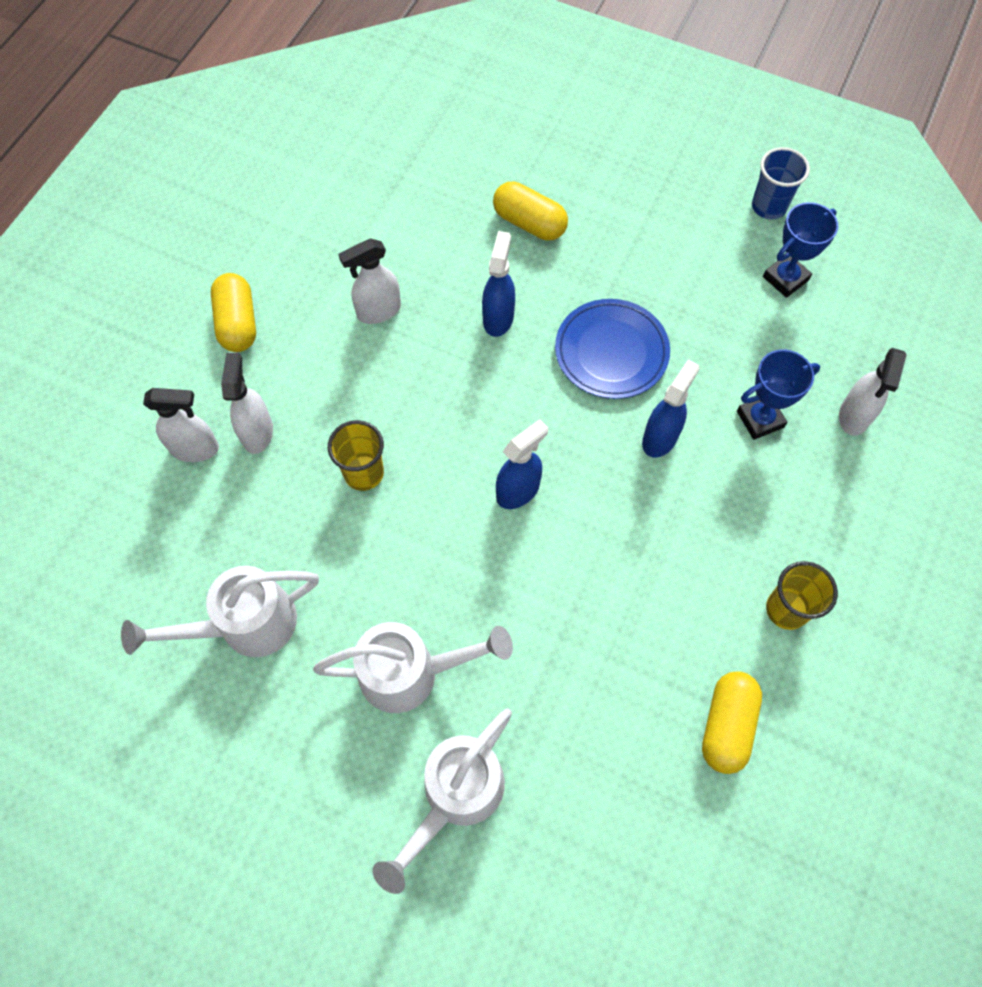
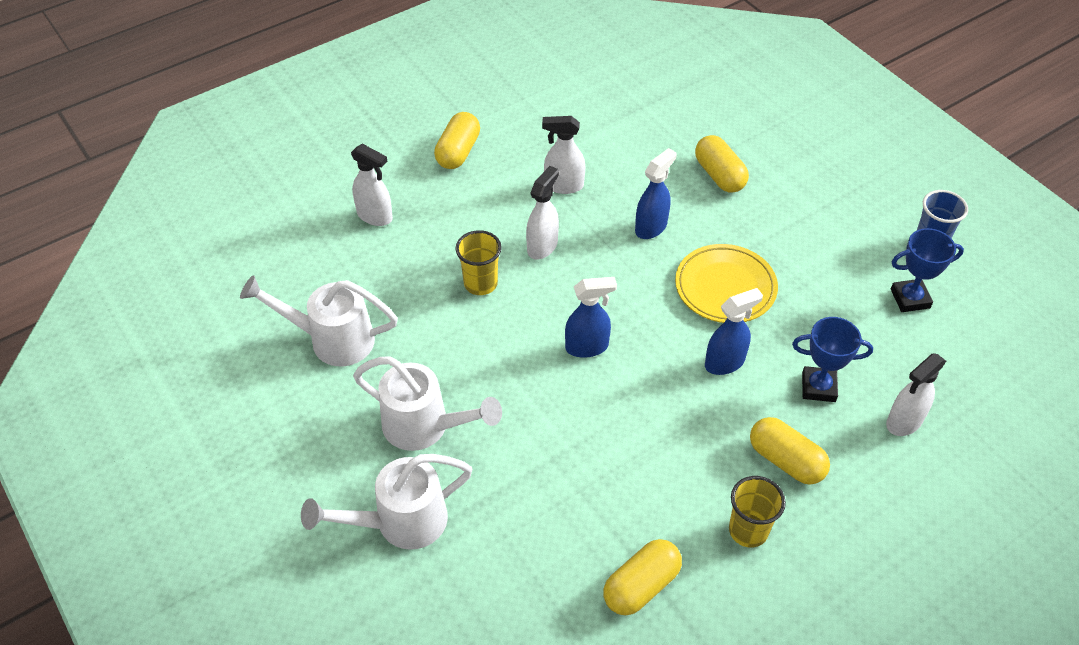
camera: 30 degrees right, 15 degrees down
white spray bottle [221,353,273,454] -> white spray bottle moved to [526,166,559,259]
blue plate [555,299,670,399] -> yellow plate [675,244,778,323]
none -> yellow capsule [750,417,830,485]

